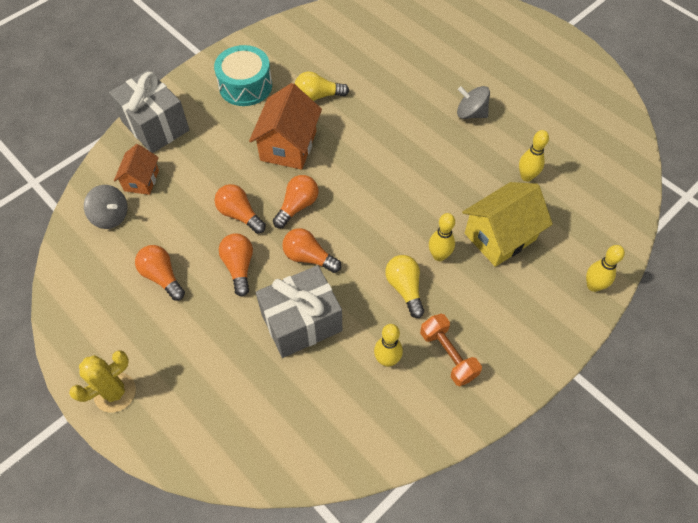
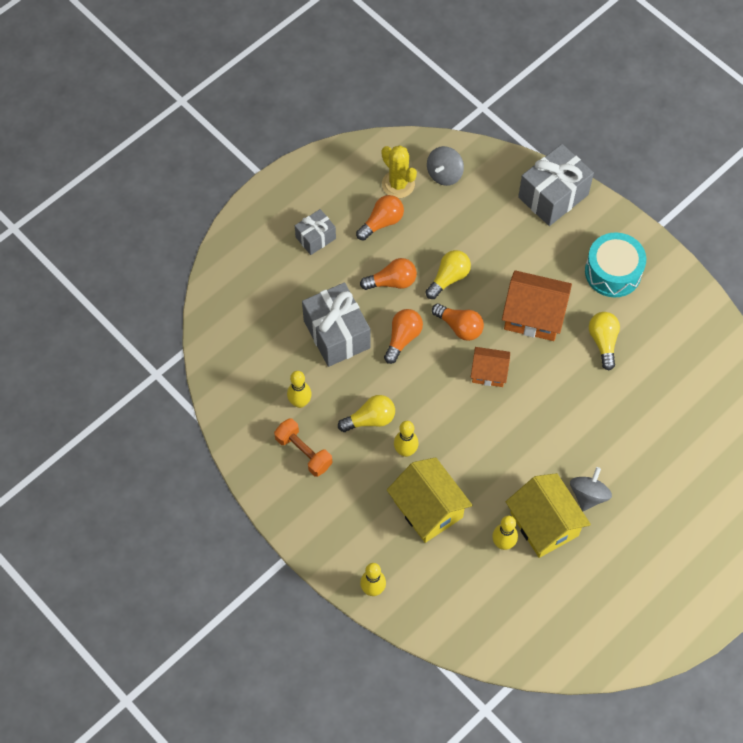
camera: 90 degrees right, 5 degrees up
yellow cactus [69,350,136,413] -> yellow cactus moved to [382,145,417,198]
orange house [114,144,159,195] -> orange house moved to [471,347,510,387]
orange light bulb [215,184,266,234] -> yellow light bulb [426,250,471,299]
orange dumbbell [420,314,482,386] -> orange dumbbell turned 75 degrees clockwise [274,418,333,477]
none -> grey gift [295,209,336,255]
none -> yellow house [506,473,591,558]

